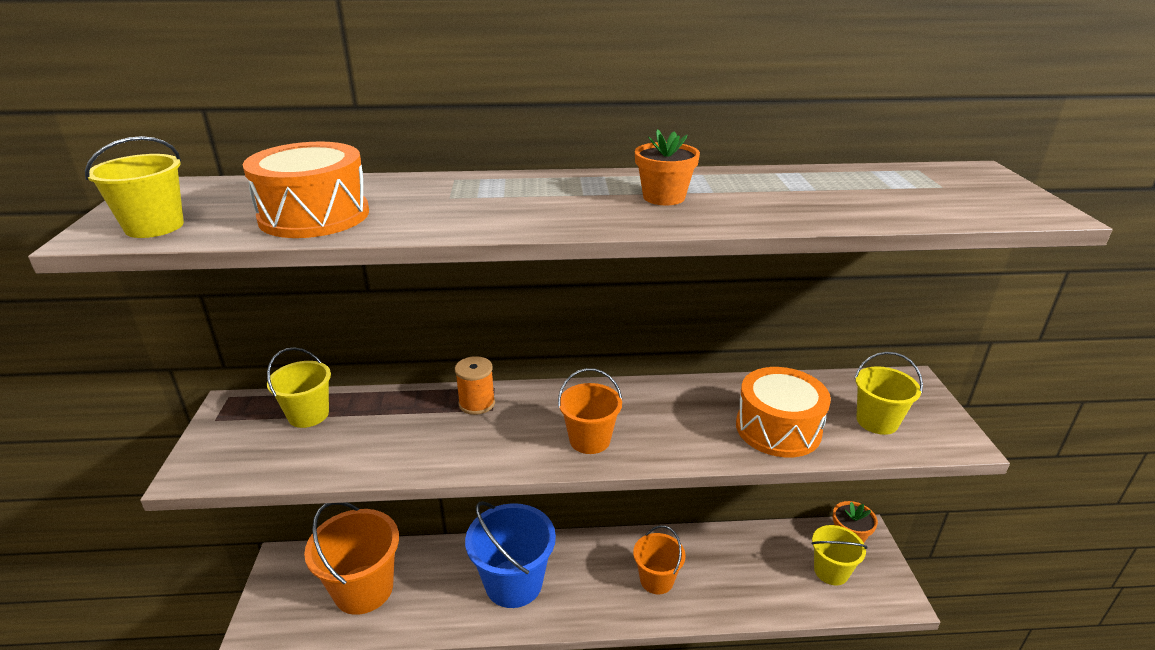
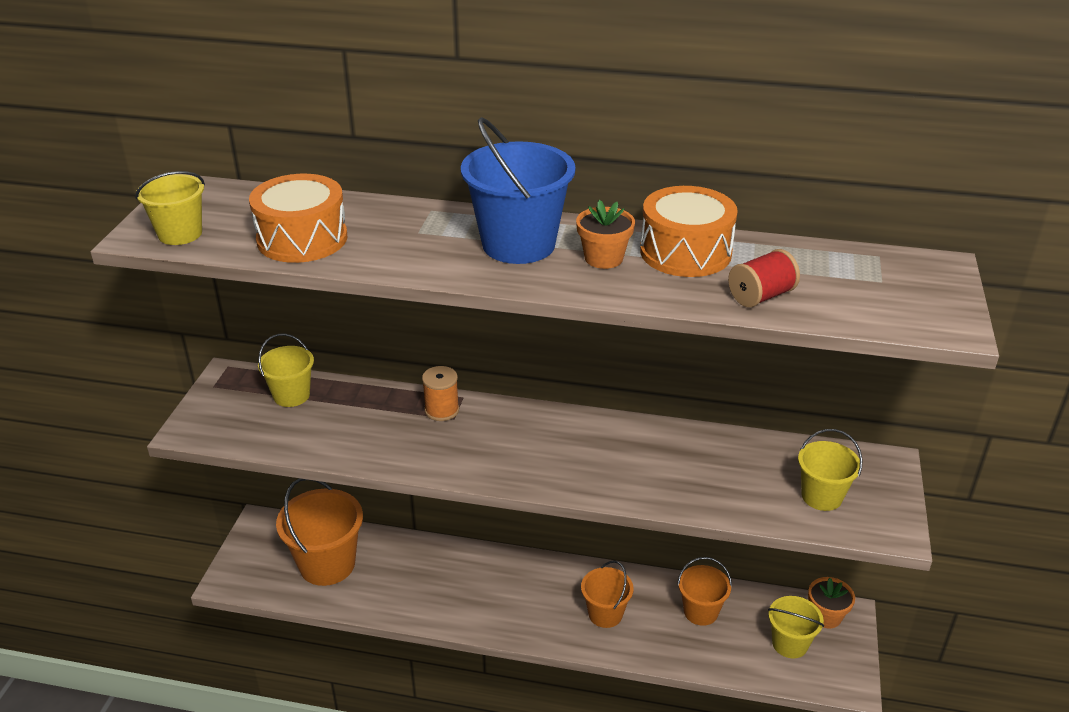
camera: 15 degrees right, 5 degrees up
blue bucket [465,501,556,608] -> blue bucket moved to [461,117,576,264]
orange bucket [558,368,622,454] -> orange bucket moved to [677,557,732,626]
orange drum [736,367,831,457] -> orange drum moved to [640,186,738,277]
none -> red spool [728,249,800,307]

